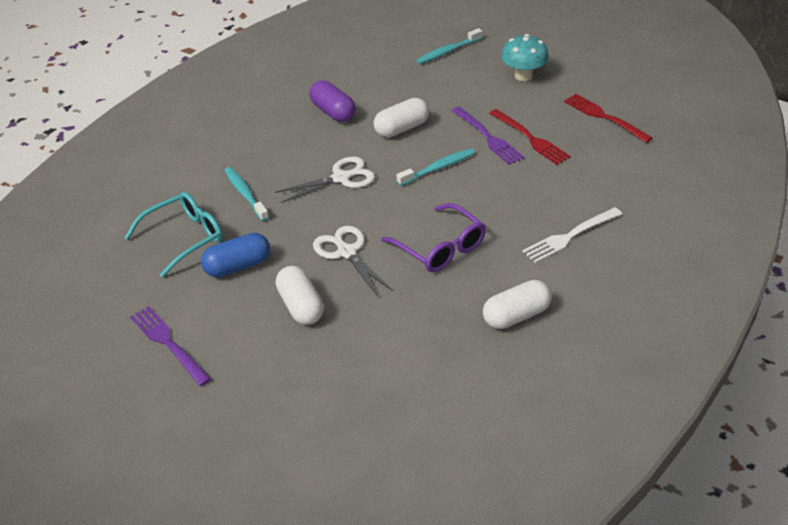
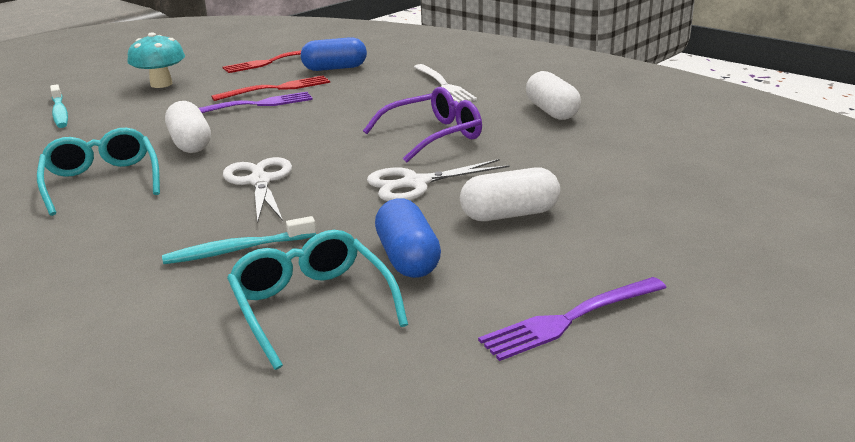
camera: 80 degrees left, 15 degrees down
purple capsule [309,80,356,122] -> turquoise glasses [37,128,160,216]
turquoise toothbrush [397,148,475,186] -> none
none -> blue capsule [301,37,367,71]

